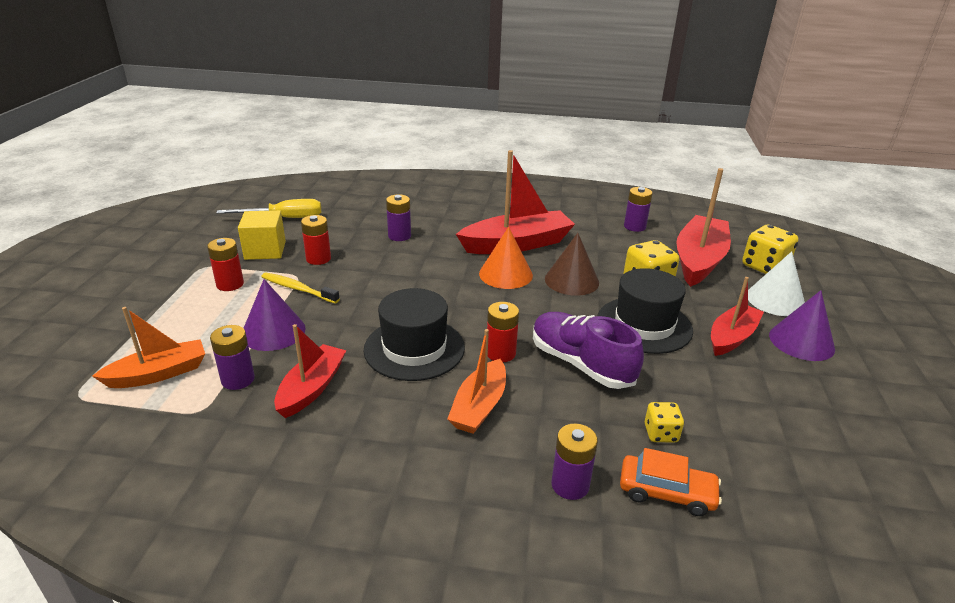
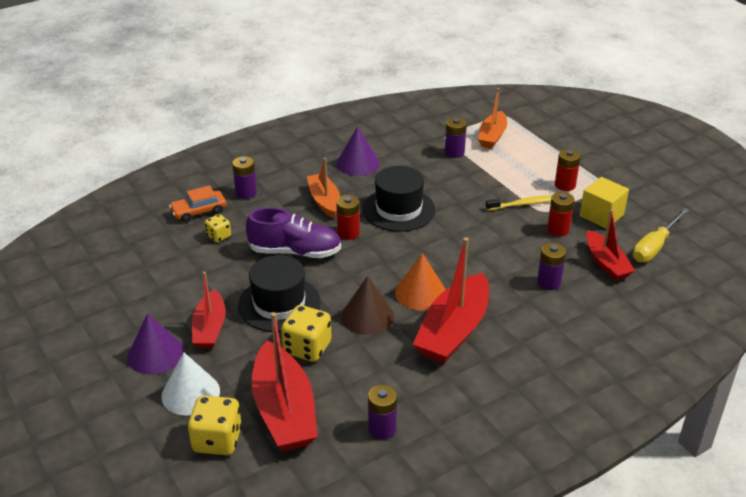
camera: 140 degrees right, 5 degrees up
purple cone [243,279,306,351] -> purple cone moved to [336,126,380,176]
red boat [274,324,347,418] -> red boat moved to [586,209,635,281]

